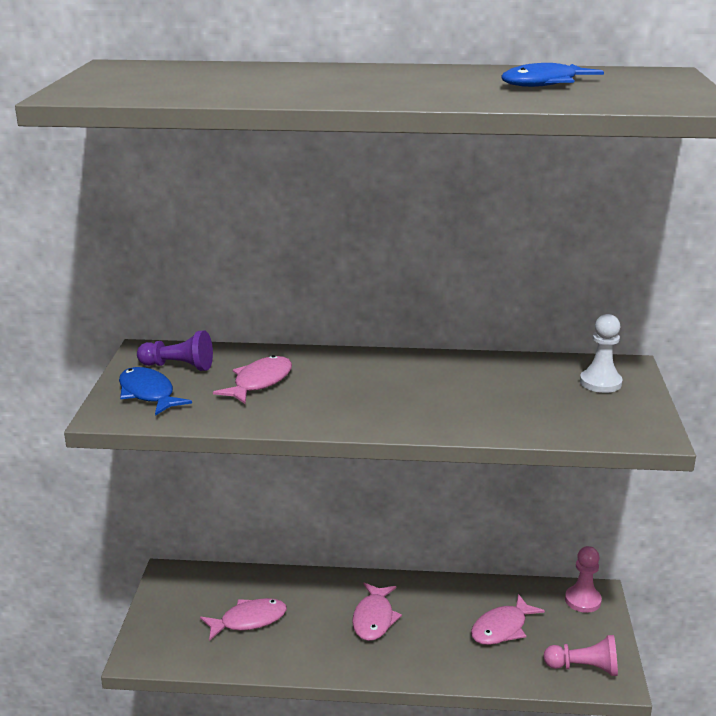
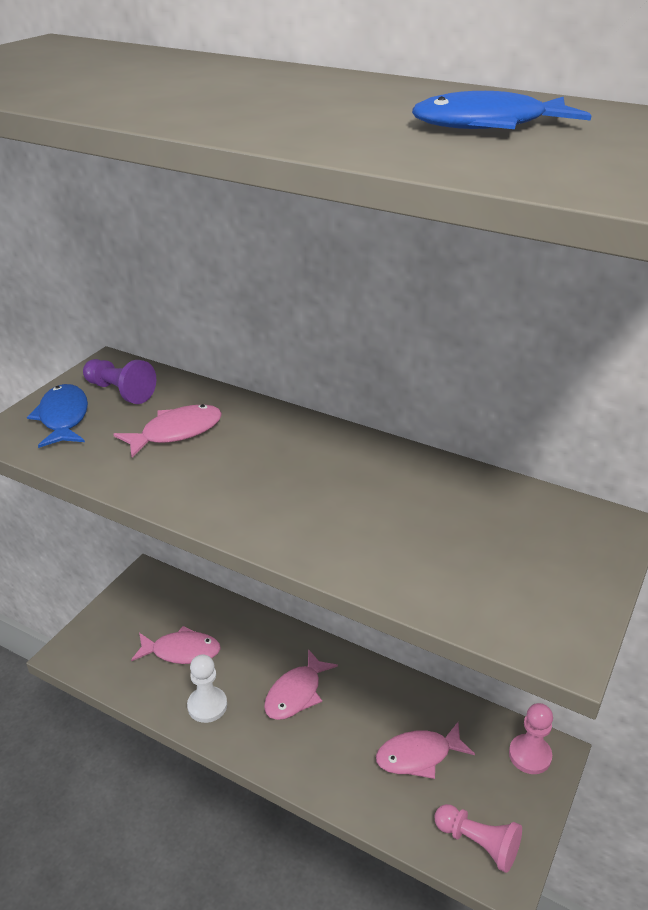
camera: 25 degrees right, 10 degrees up
white pawn [580,314,622,393] -> white pawn moved to [187,654,227,723]

